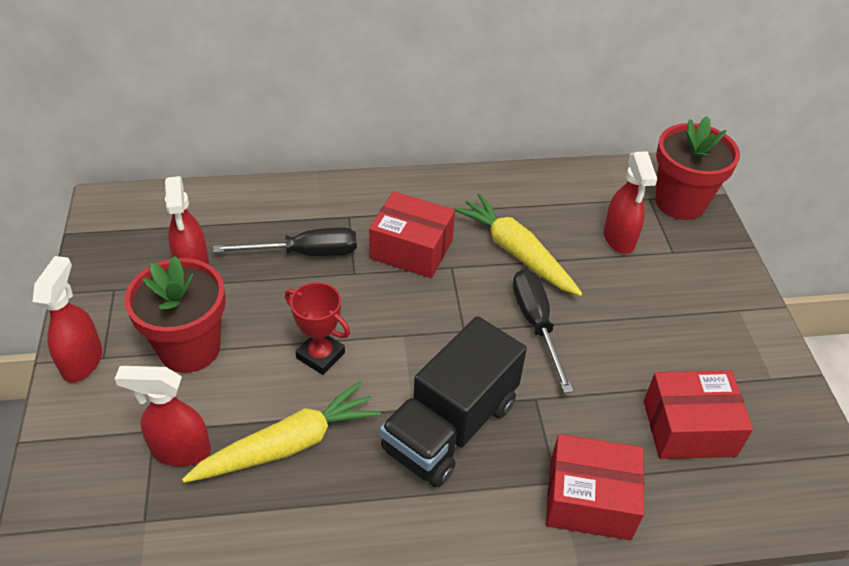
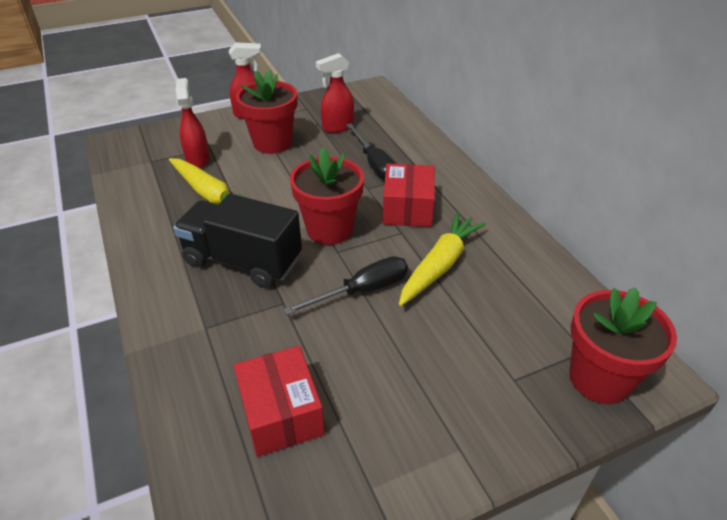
camera: 75 degrees right, 5 degrees down
red trophy [285,282,350,375] -> none
red box [546,434,644,540] -> none
red spray bottle [604,151,657,254] -> none
none -> red flower pot [290,147,364,245]

